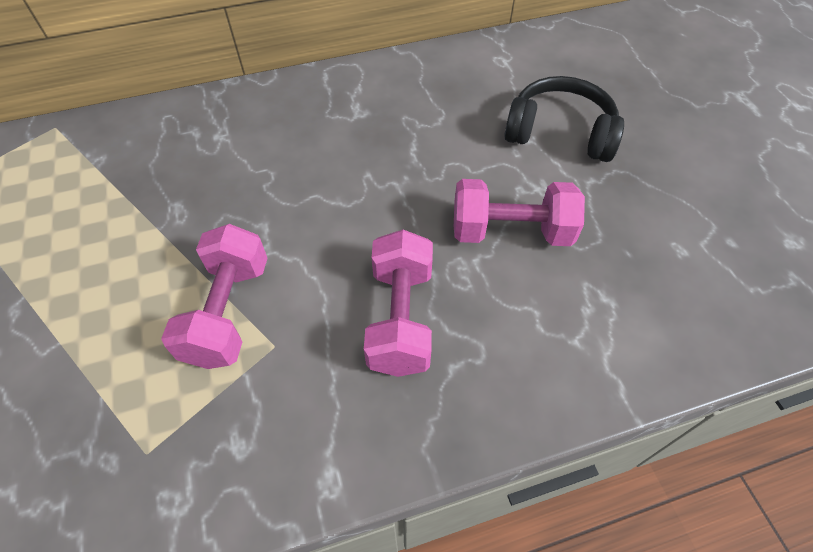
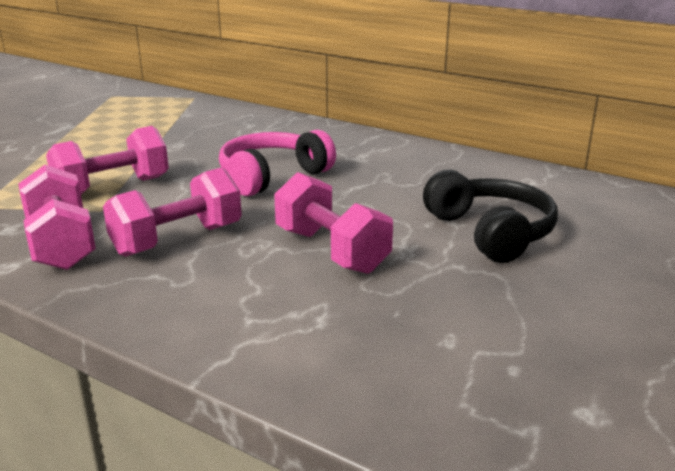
camera: 50 degrees right, 30 degrees down
none -> pink dumbbell [19,165,96,270]
none -> pink headphones [219,130,336,196]

